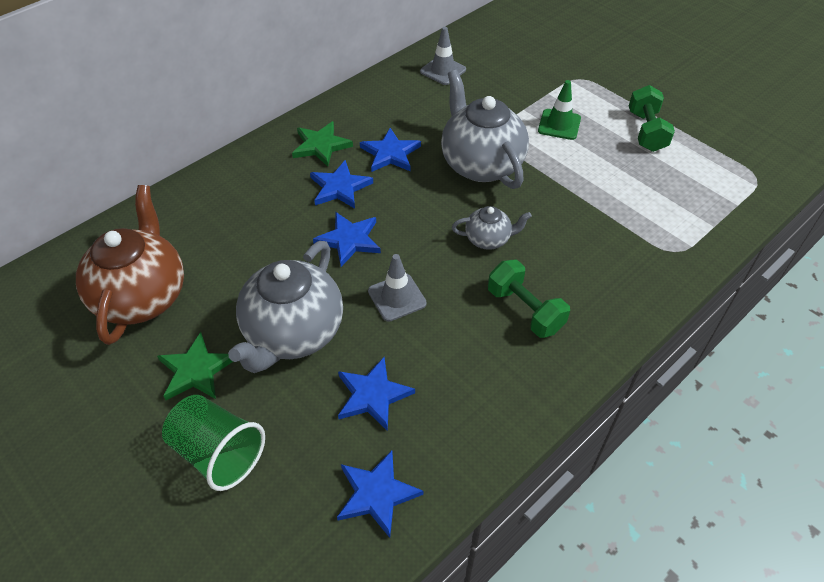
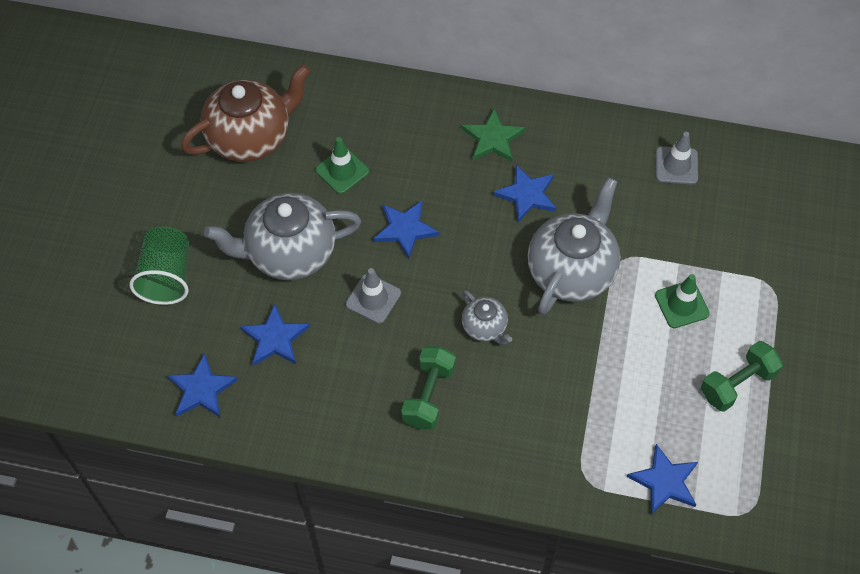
camera: 55 degrees right, 10 degrees up
green star [157,332,233,400] -> none
blue star [310,160,373,209] -> blue star moved to [627,444,698,514]
none -> green traffic cone [315,137,369,194]

